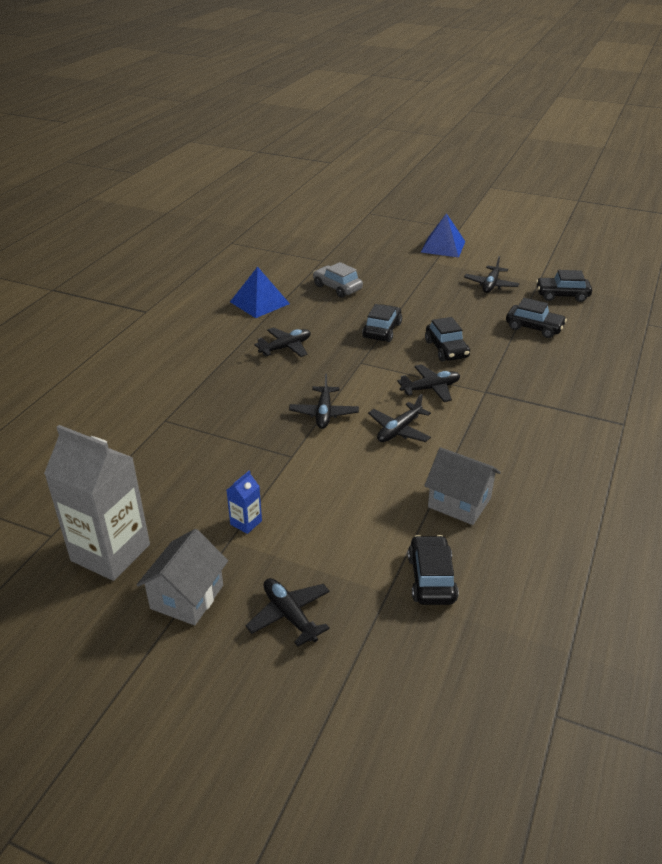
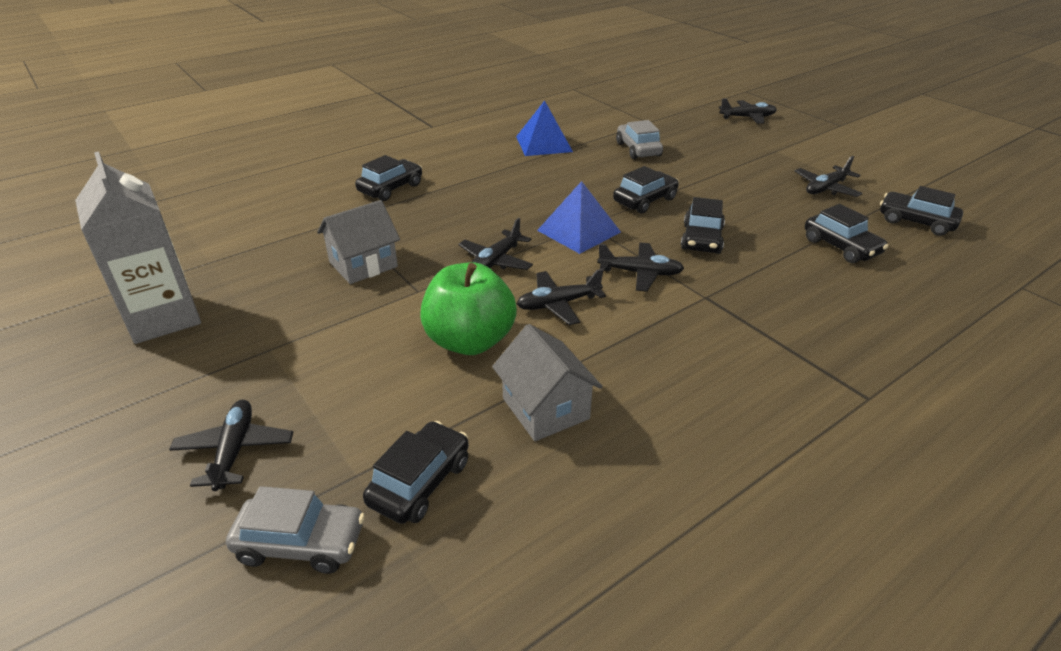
camera: 30 degrees right, 0 degrees up
grey house [137,529,228,625] -> grey house moved to [317,200,400,284]
blue carton [227,470,262,534] -> none
black plane [254,327,311,357] -> black plane moved to [719,98,777,124]
blue pyramid [421,213,465,258] -> blue pyramid moved to [537,181,621,254]
none -> grey car [226,486,365,574]
none -> black car [355,155,422,201]
none -> green apple [420,262,517,355]

